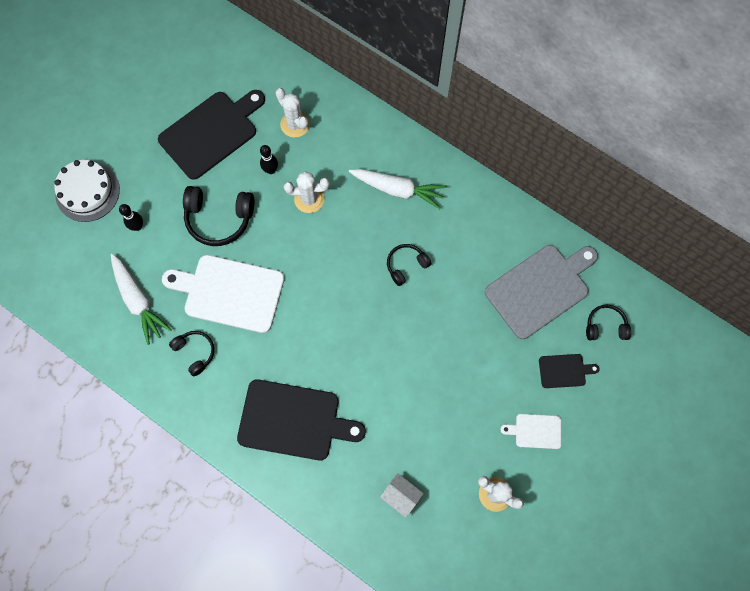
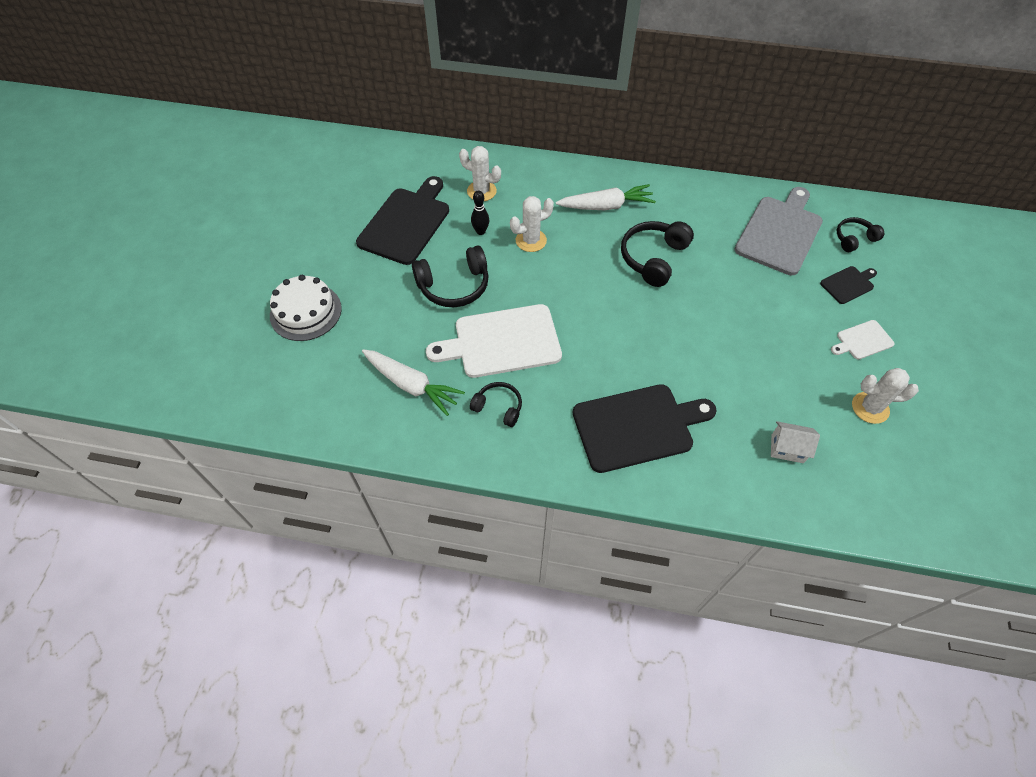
camera: 25 degrees left, 15 degrees down
black bowling pin [119,204,143,231] -> none
black headphones [387,244,431,286] -> black headphones [621,221,694,287], size x1.68

